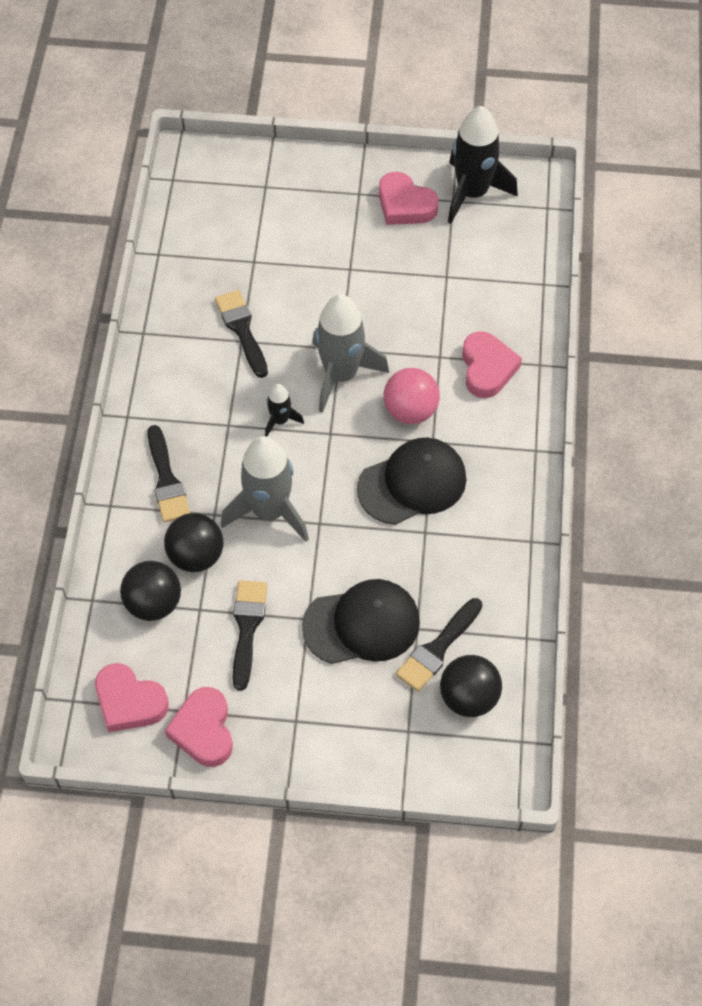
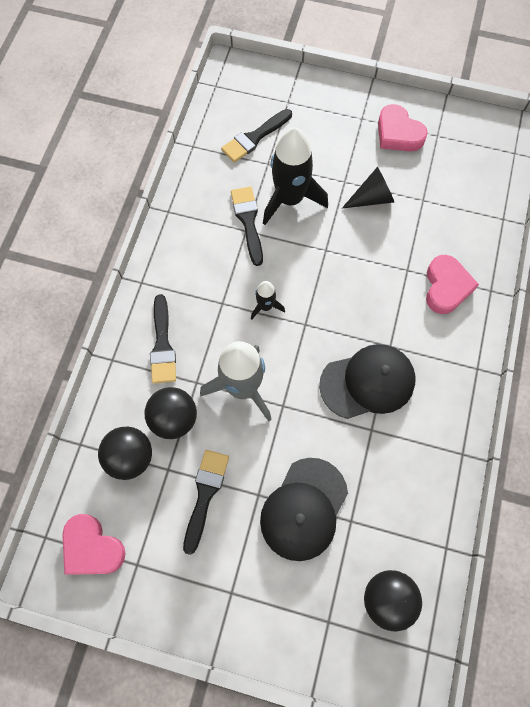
camera: 10 degrees right, 10 degrees up
pink heart [165,687,233,767] -> none
black cap [302,579,420,664] -> black cap turned 120 degrees clockwise [260,458,348,561]
grey rocket [312,294,389,413] -> none
pink ball [384,368,440,424] -> none
black brush [396,598,483,692] -> black brush moved to [221,109,292,163]
black rocket [448,106,518,224] -> black rocket moved to [263,127,328,225]
none -> black cone [342,167,395,208]

